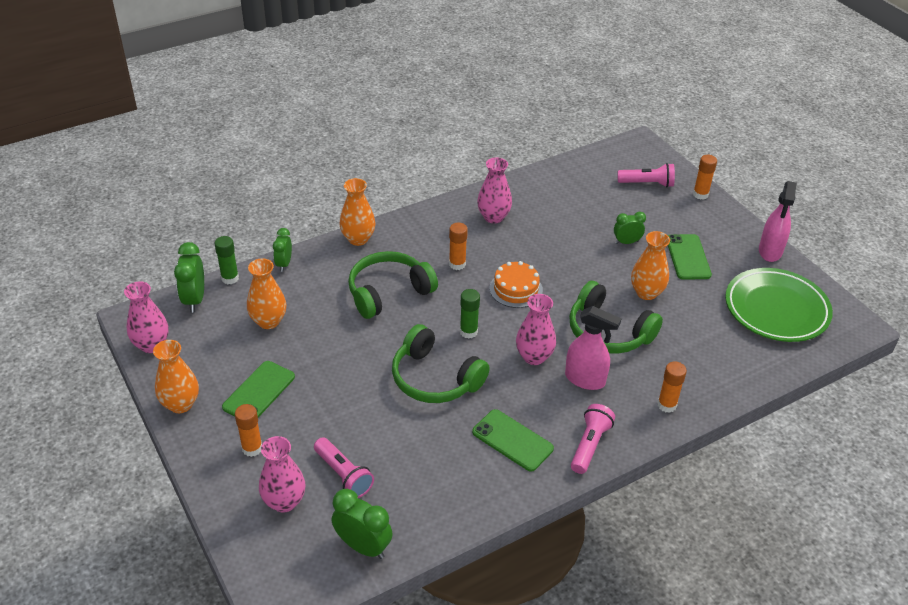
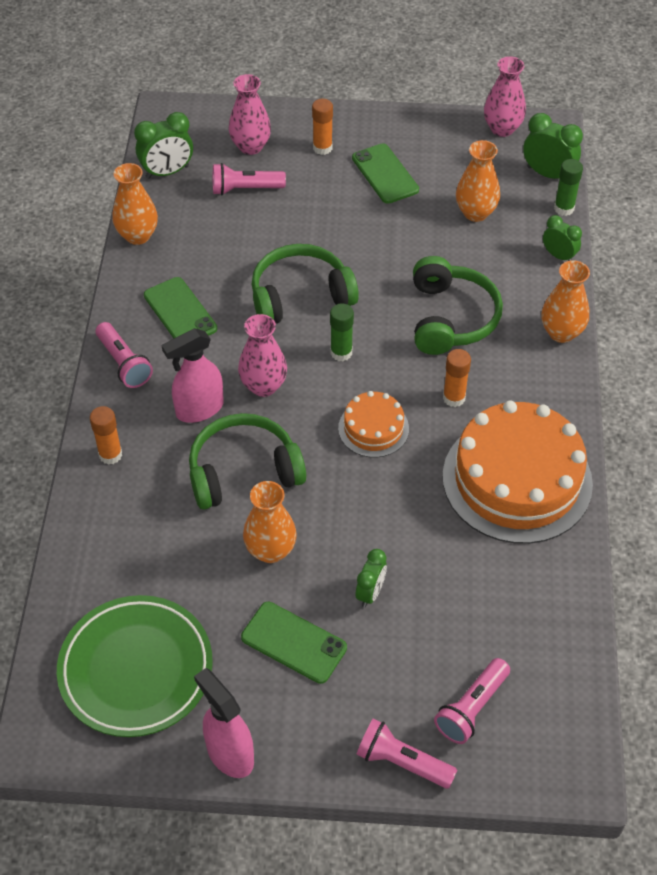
camera: 125 degrees right, 10 degrees up
orange vase [153,340,199,413] -> orange vase moved to [112,163,158,245]
green phone [472,409,554,472] -> green phone turned 75 degrees clockwise [144,277,217,338]
pink vase [477,157,512,224] -> orange cake [443,401,593,544]
orange glue stick [693,155,717,200] -> pink flashlight [356,718,457,789]

